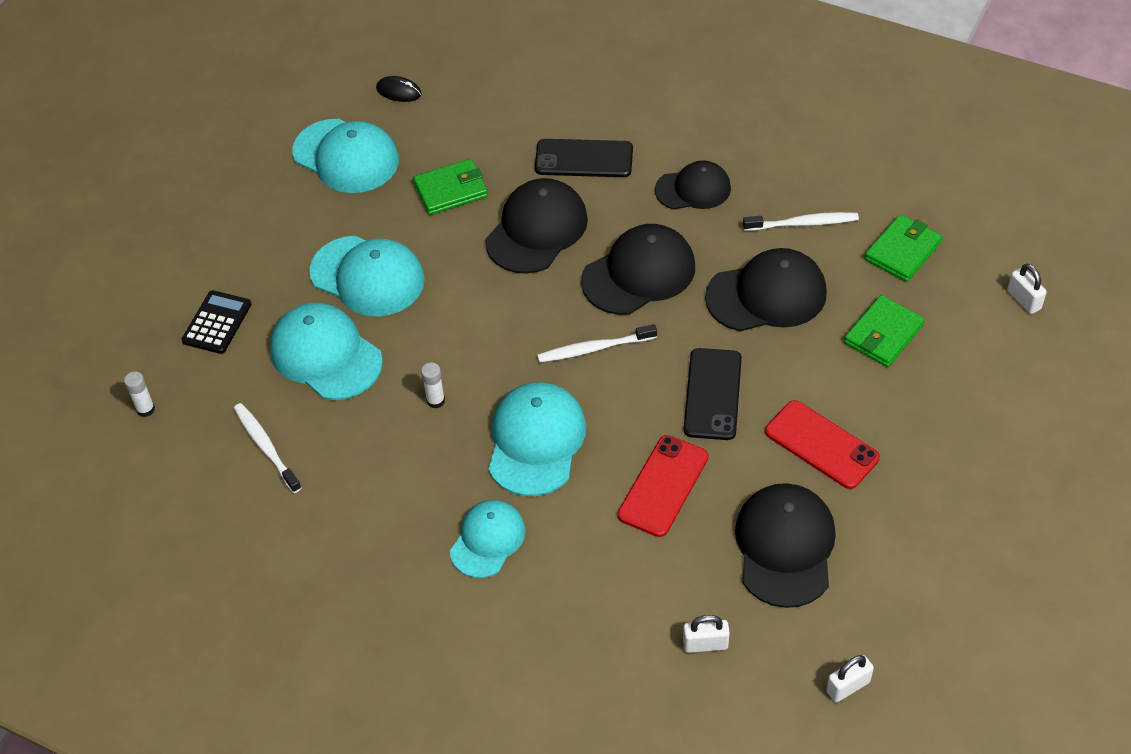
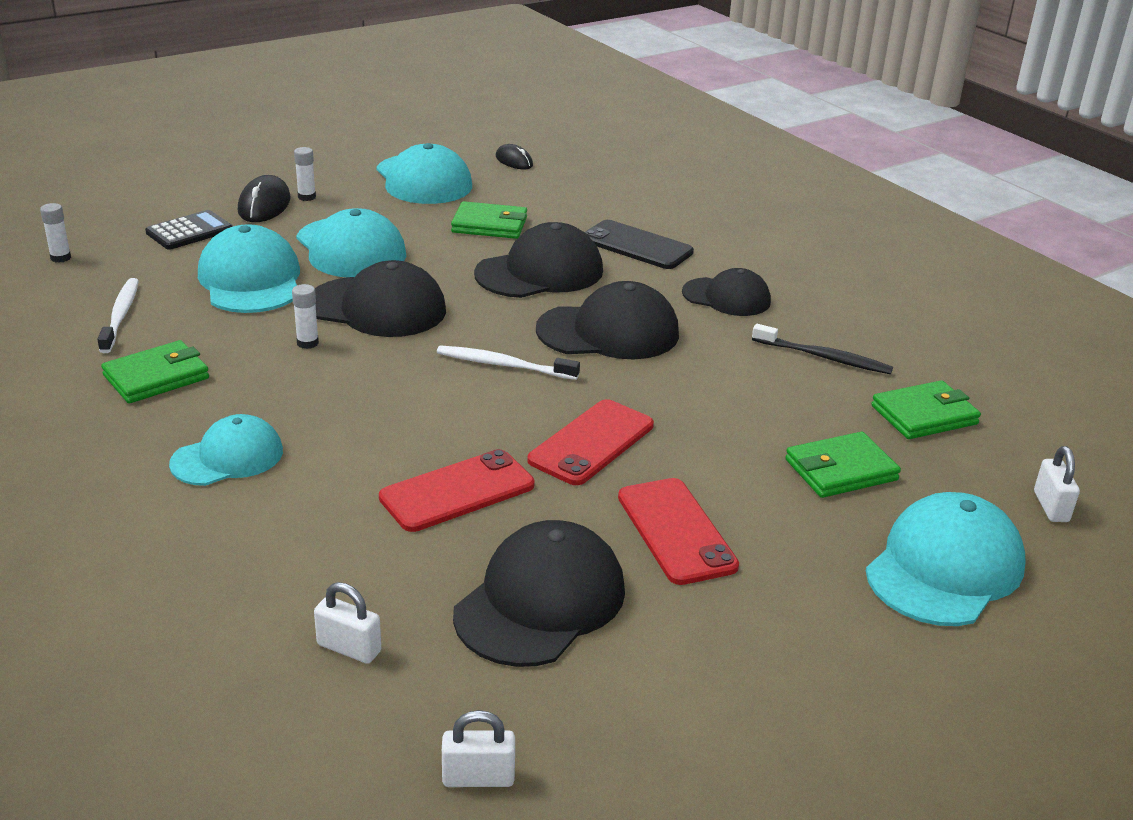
camera: 25 degrees right, 20 degrees down
turquoise cap [488,382,586,496] -> turquoise cap moved to [866,492,1025,626]
black phone [684,348,742,440] -> red phone [527,399,654,485]
black cap [705,248,827,332] -> black cap moved to [315,260,446,337]
white toothbrush [743,212,859,231] -> black toothbrush [752,324,893,374]
none -> green wallet [101,340,209,403]
none -> black mouse [238,175,291,222]
none -> white glue stick [294,147,316,201]

